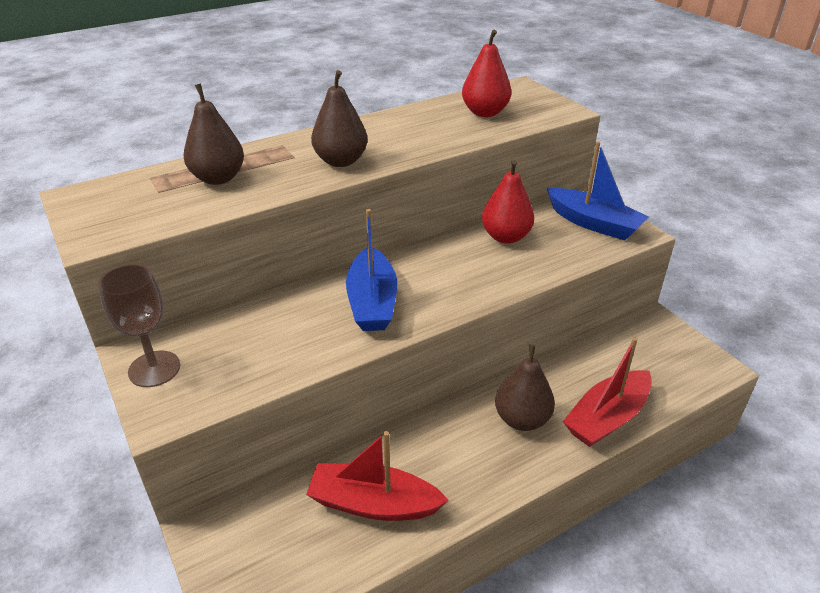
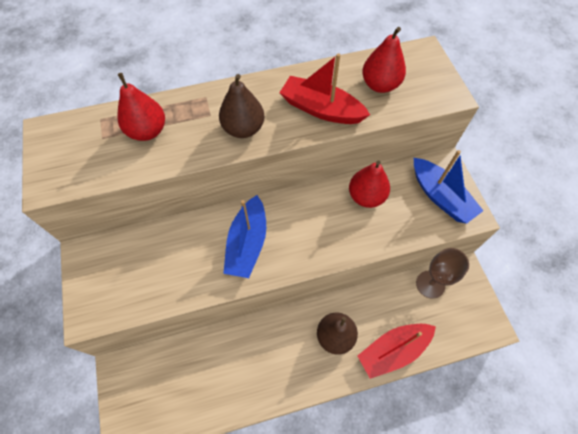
camera: 15 degrees right, 25 degrees up
brown goblet [98,264,180,387] -> brown goblet moved to [416,248,469,299]
brown pear [184,83,244,185] -> red pear [117,73,165,141]
red boat [306,431,449,521] -> red boat moved to [279,53,370,124]

